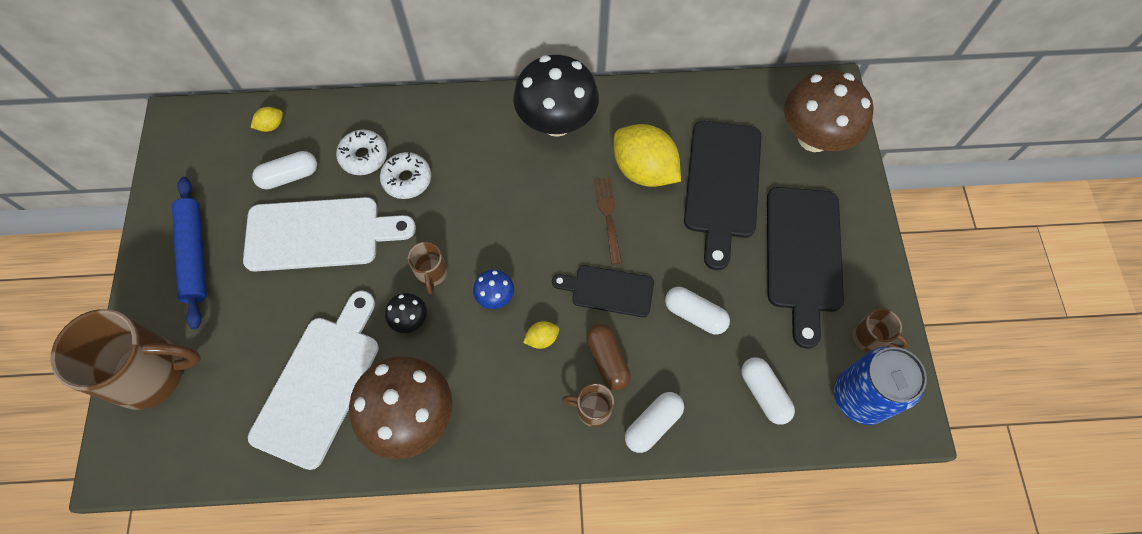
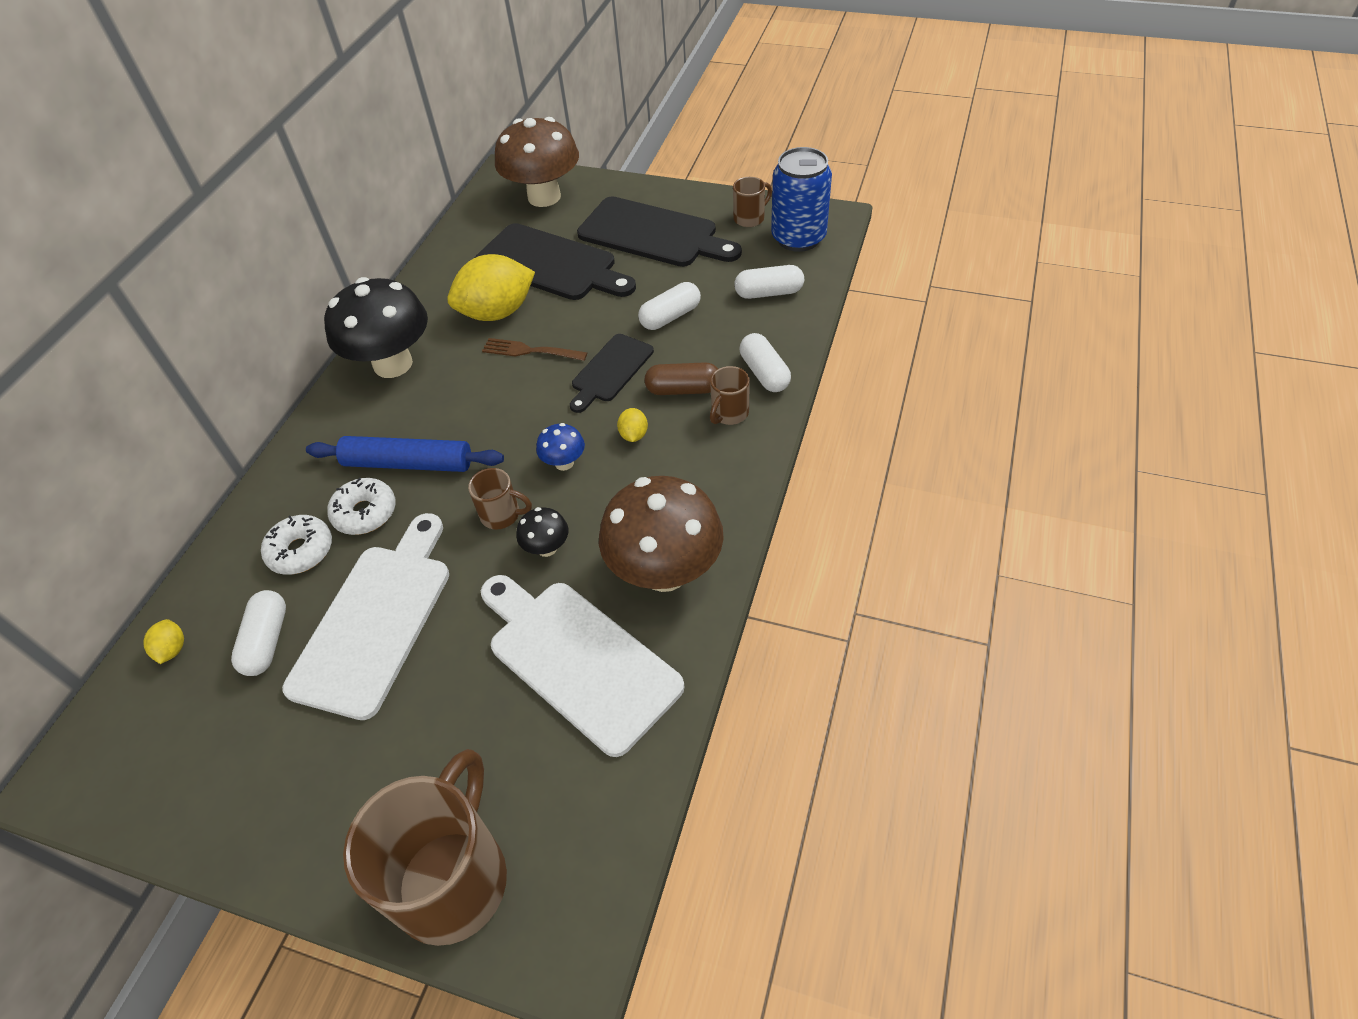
camera: 65 degrees left, 15 degrees down
blue rolling pin [172,177,207,329] -> blue rolling pin moved to [306,436,504,472]

